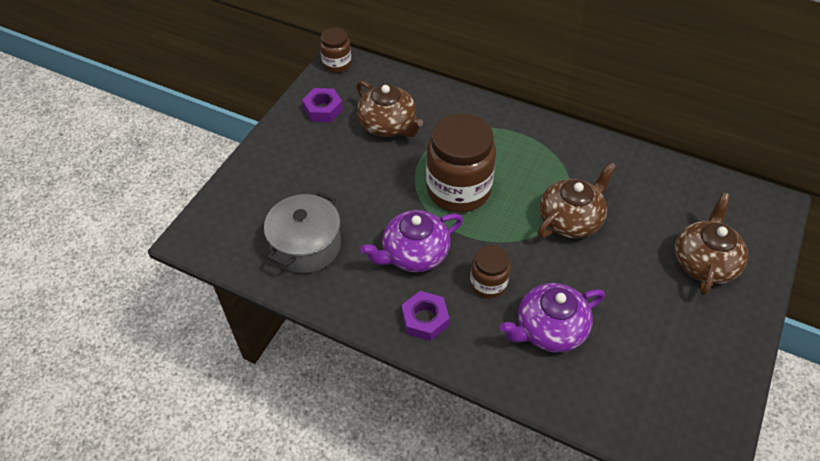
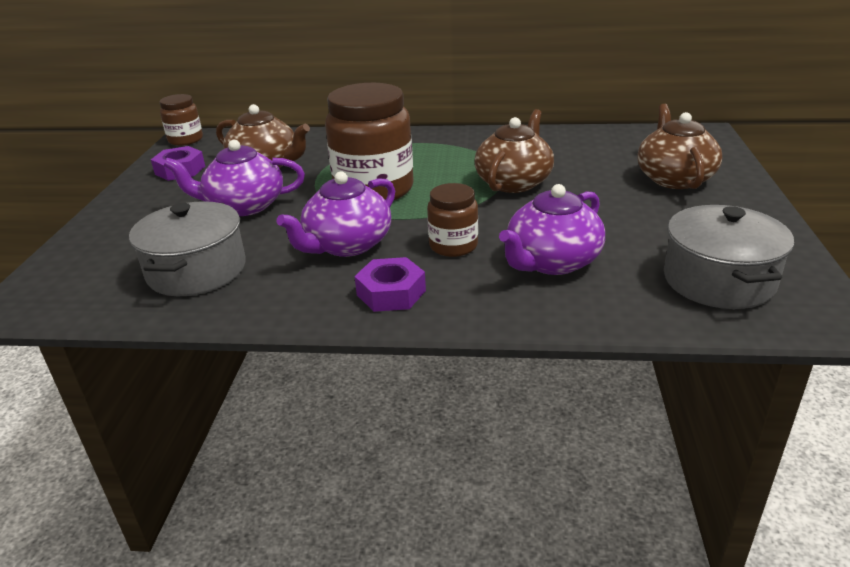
camera: 20 degrees left, 20 degrees down
none -> purple teapot [164,140,305,216]
none -> grey pot [664,205,794,309]

